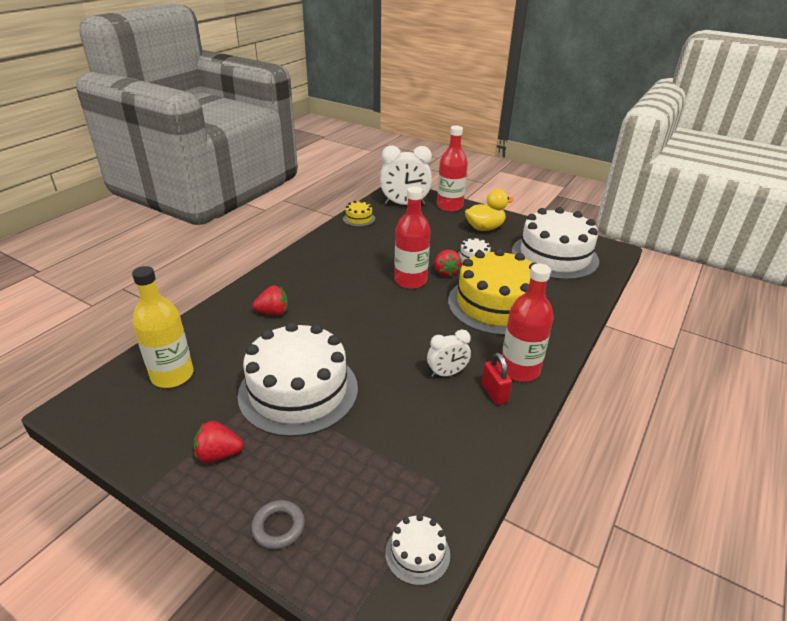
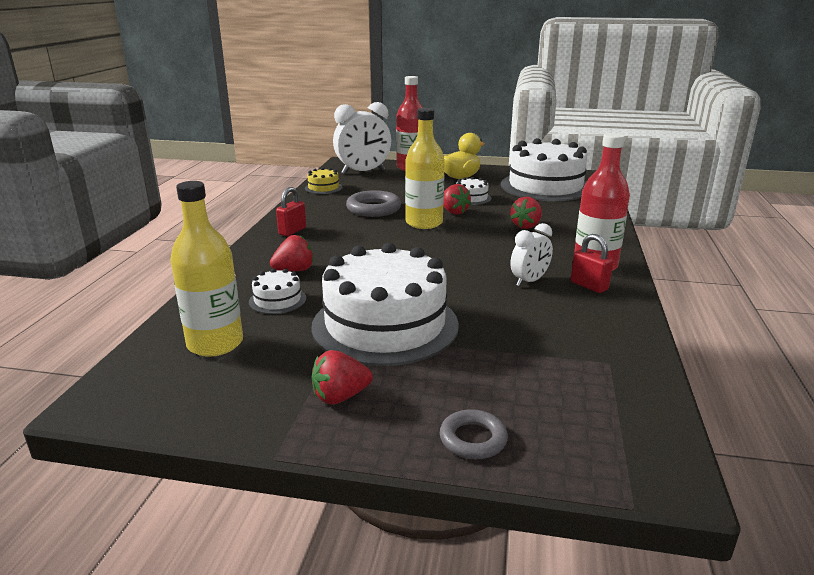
camera: 20 degrees left, 10 degrees down
white cake [385,515,450,586] -> white cake moved to [249,268,306,314]
red bottle [394,186,431,289] -> yellow bottle [405,108,445,229]
yellow cake [448,248,537,336] -> red strawberry [510,197,542,229]
none -> red padlock [276,187,306,236]
none -> grey ring [346,190,401,217]

